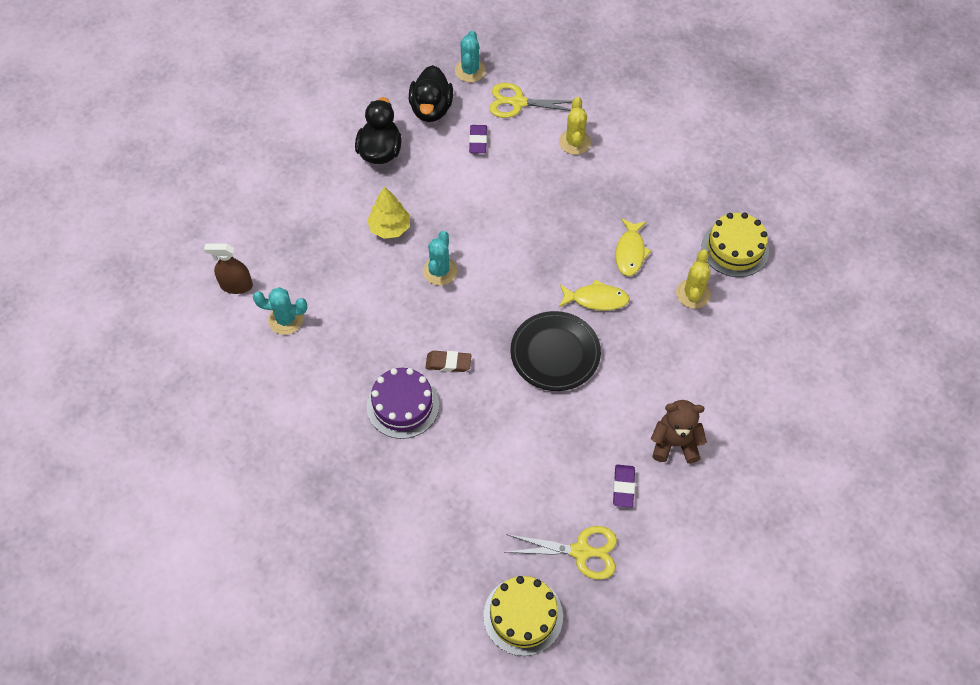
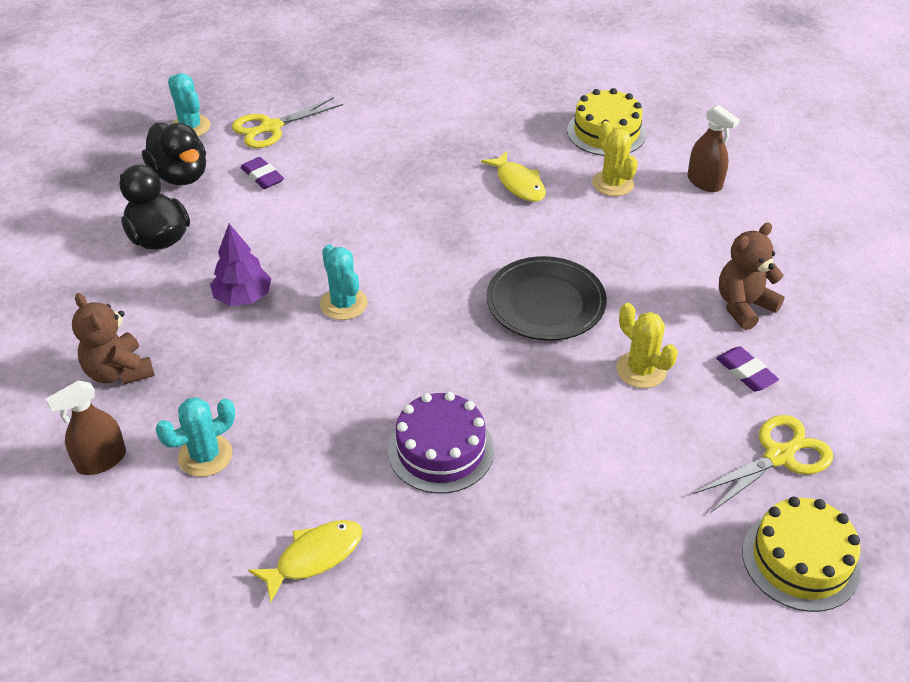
camera: 40 degrees left, 15 degrees down
yellow tree [367,186,410,239] -> purple tree [210,224,271,306]
brown eraser [425,351,471,372] -> none
yellow cactus [559,97,591,155] -> yellow cactus moved to [616,303,678,388]
yellow fish [559,279,630,310] -> yellow fish moved to [248,520,363,603]
none -> brown teddy bear [72,293,155,385]
none -> brown spray bottle [687,105,740,192]

